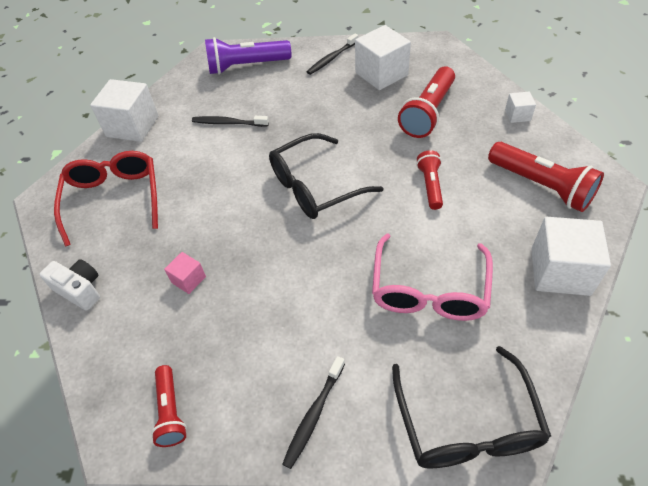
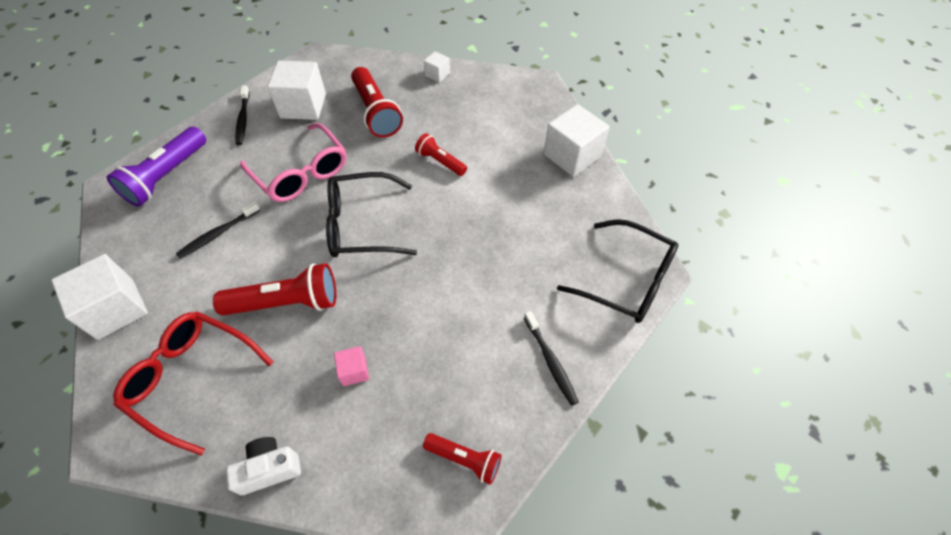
camera: 55 degrees left, 5 degrees up
black glasses [269,133,383,219] -> black glasses turned 75 degrees clockwise [326,172,417,257]
pink glasses [372,234,493,321] -> pink glasses moved to [240,123,347,202]
red flashlight [488,142,604,212] -> red flashlight moved to [213,263,336,315]

